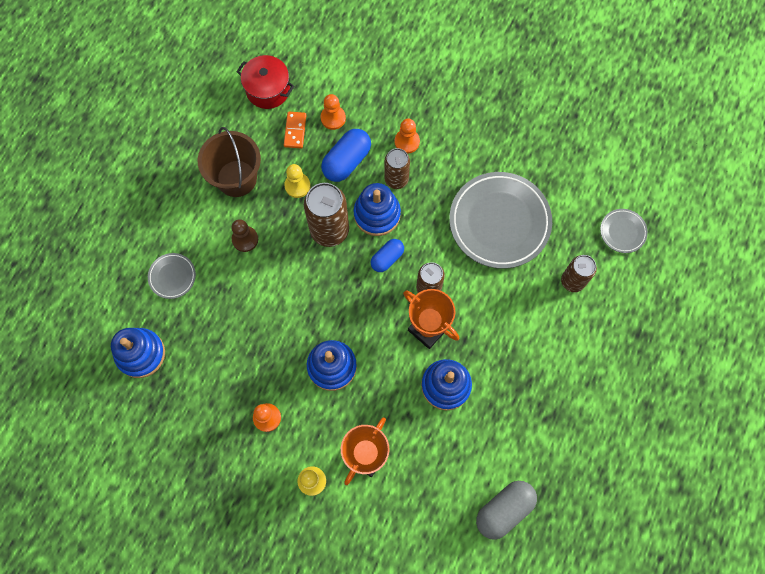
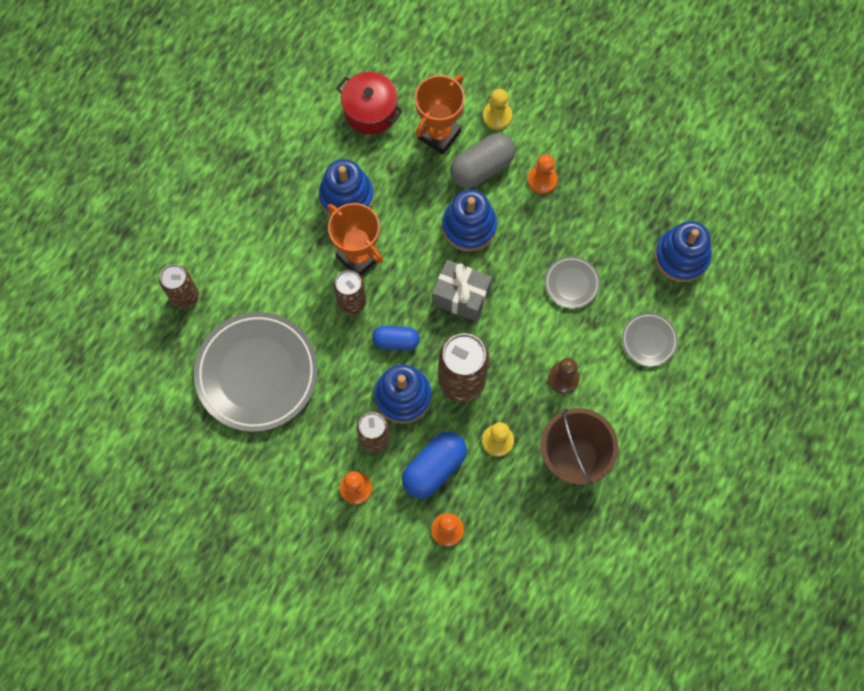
camera: 175 degrees left, 0 degrees up
red pot [237,55,294,109] -> red pot moved to [336,72,403,134]
orange domino [284,112,306,148] -> none
blue capsule [371,239,404,272] -> blue capsule turned 45 degrees clockwise [372,326,420,350]
grey capsule [476,481,537,540] -> grey capsule moved to [450,133,515,188]
grey plate [600,209,648,253] -> grey plate moved to [545,256,600,309]
none -> grey gift [432,260,492,322]

